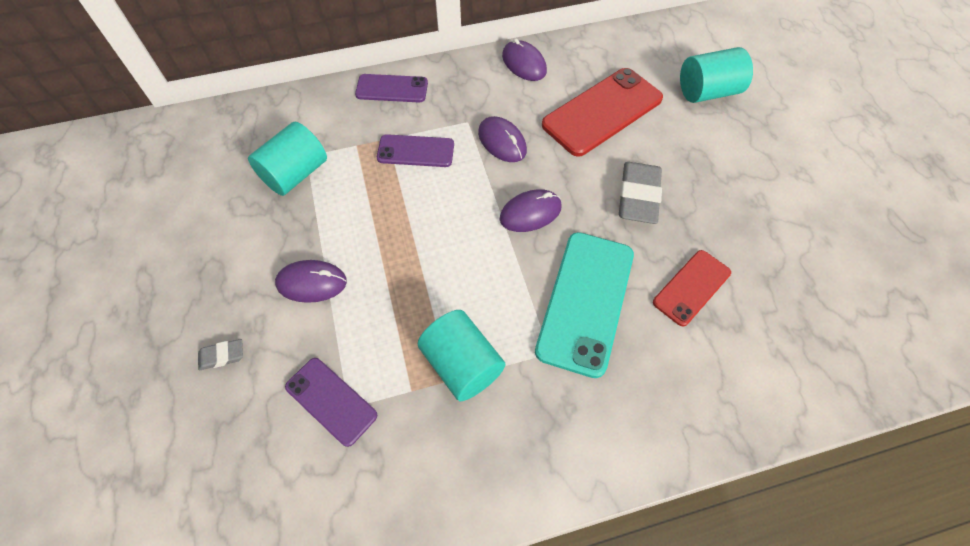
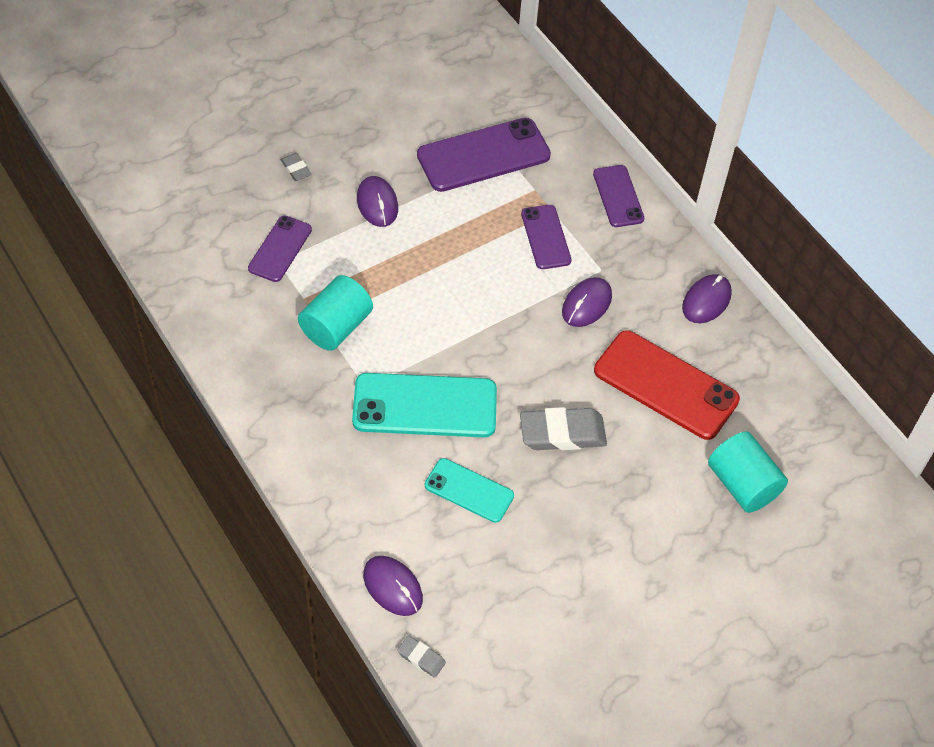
camera: 70 degrees right, 5 degrees down
turquoise cylinder [248,122,327,196] -> purple phone [417,118,551,192]
purple mouse [500,189,562,232] -> purple mouse moved to [363,556,423,616]
red phone [653,250,731,326] -> turquoise phone [425,458,514,523]
none -> grey eraser [397,635,446,678]

